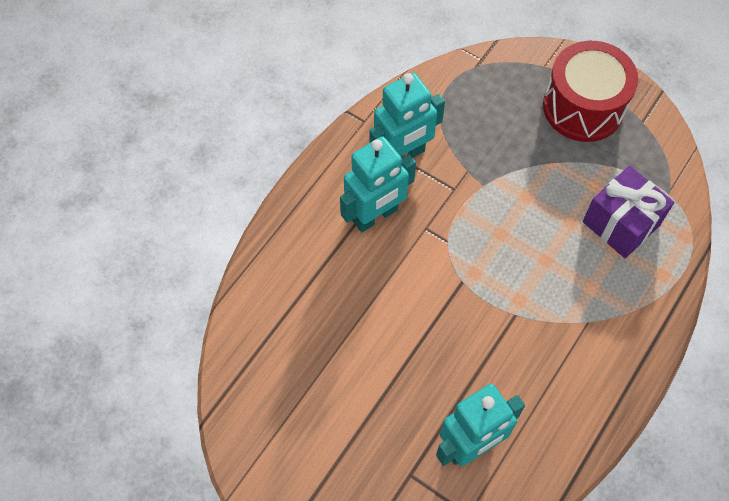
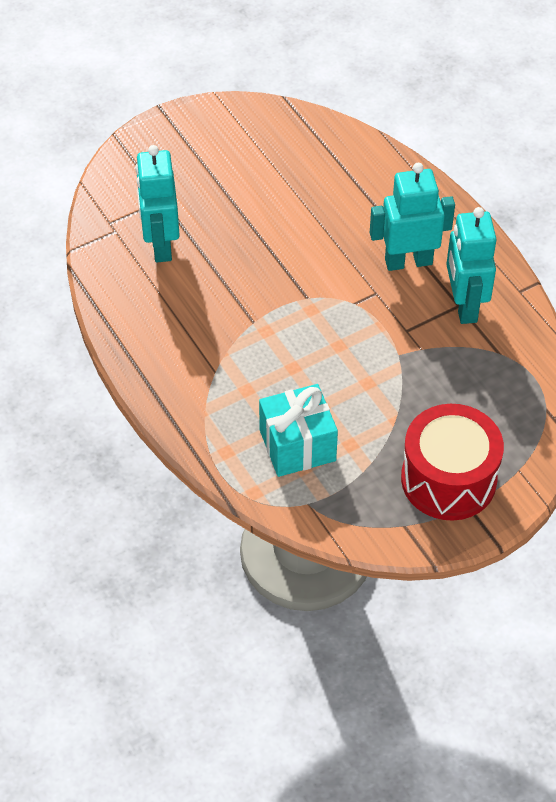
camera: 115 degrees right, 10 degrees down
turquoise robot [340,136,416,232] -> turquoise robot turned 90 degrees clockwise [370,163,455,271]
purple gift [583,166,674,258] -> turquoise gift [259,384,338,477]

